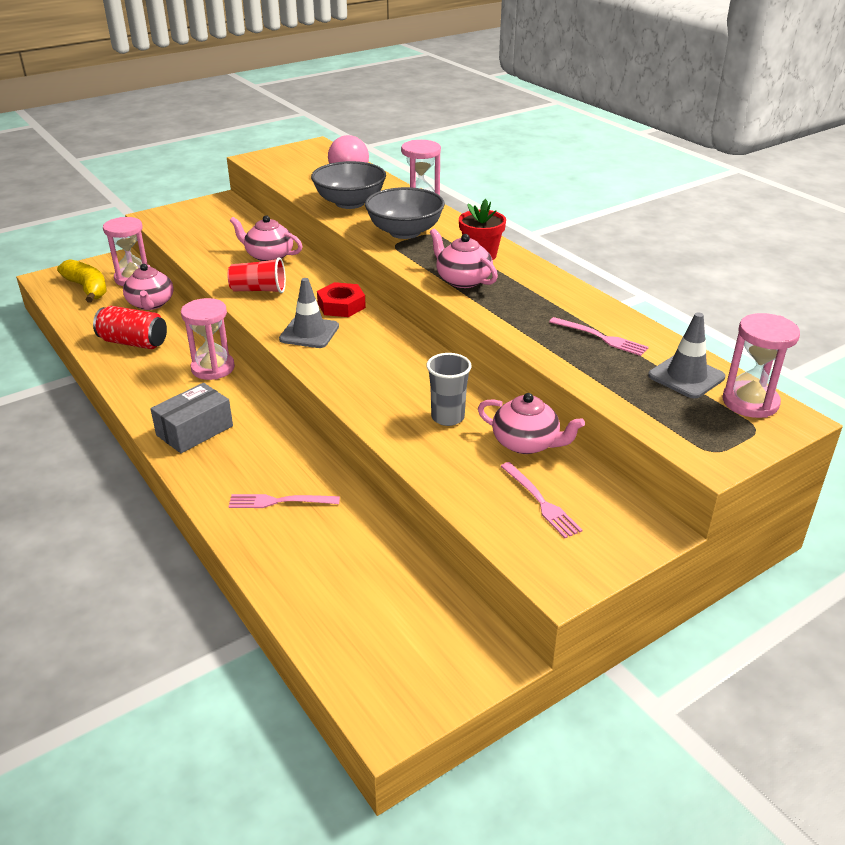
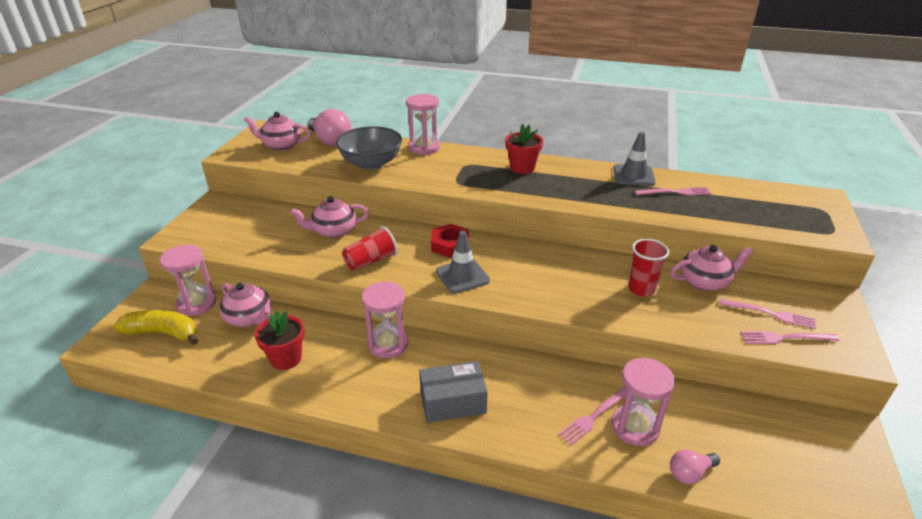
camera: 40 degrees left, 0 degrees up
red can [93,306,167,349] -> red flower pot [255,310,304,370]
grey box [150,383,233,453] -> grey box turned 75 degrees clockwise [419,361,488,423]
grey bowl [365,187,445,239] -> none
grey cup [426,353,472,426] -> red cup [628,239,669,297]
pink teapot [430,228,498,288] -> pink teapot moved to [244,112,311,150]
grey traffic cone [648,312,725,398] -> grey traffic cone moved to [613,132,656,186]
pink hourglass [722,313,800,418] -> pink hourglass moved to [611,357,675,446]
none -> pink light bulb [670,449,720,484]
none -> pink fork [740,331,840,344]

